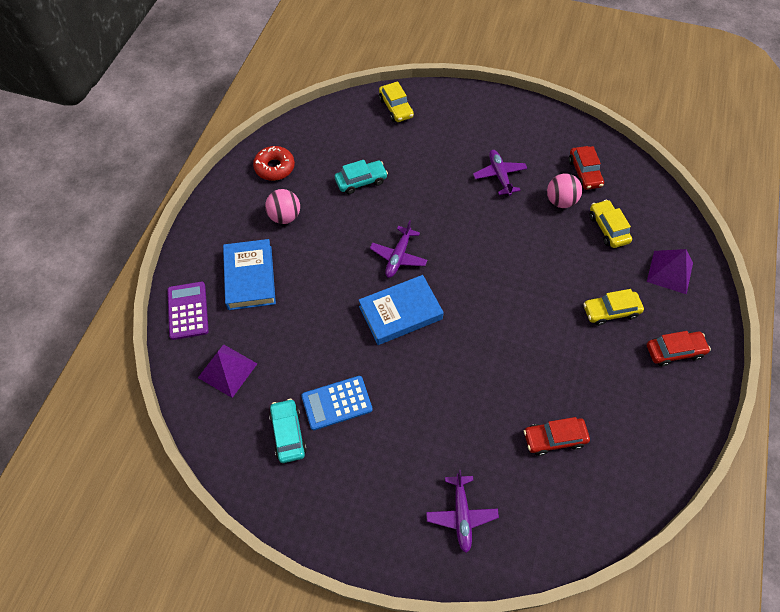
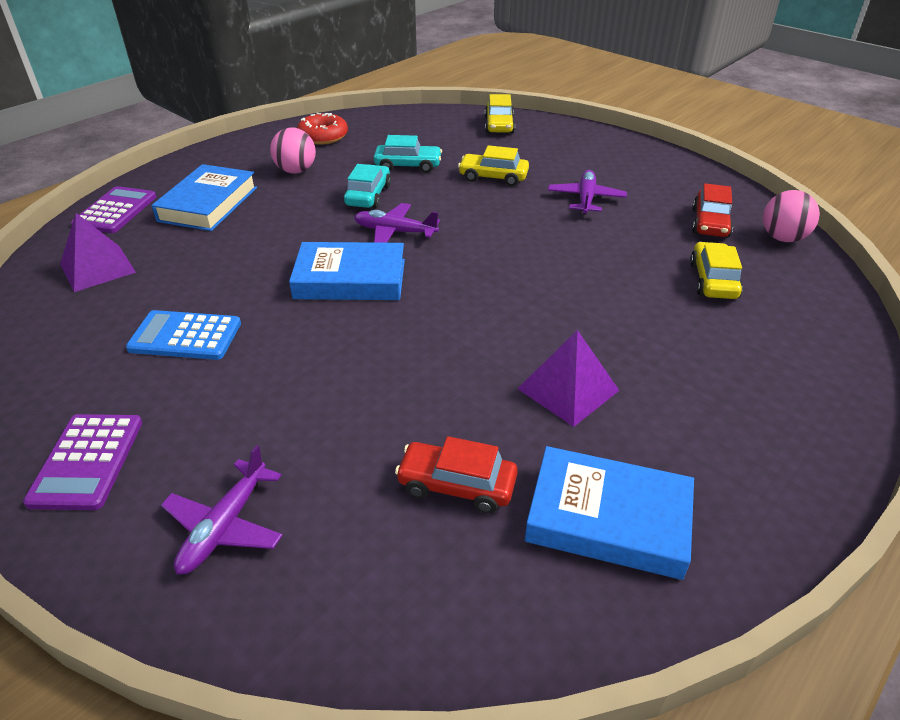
camera: 25 degrees right, 20 degrees down
turquoise car [269,399,307,463] -> turquoise car moved to [344,164,391,208]
purple plane [370,220,427,278] -> purple plane turned 60 degrees clockwise [354,203,440,243]
pink ball [547,174,582,208] -> pink ball moved to [763,190,820,242]
yellow car [583,289,644,326] -> yellow car moved to [458,145,529,186]
purple pyramid [647,249,693,294] -> purple pyramid moved to [517,330,620,427]
red car [647,331,711,366] -> none
none -> purple calculator [23,414,142,510]
none -> blue book [525,446,694,580]

